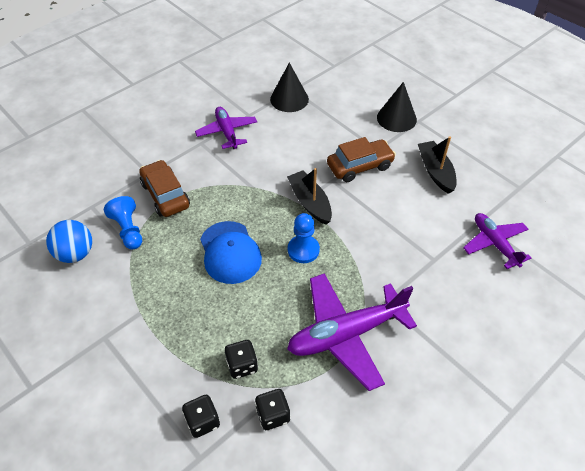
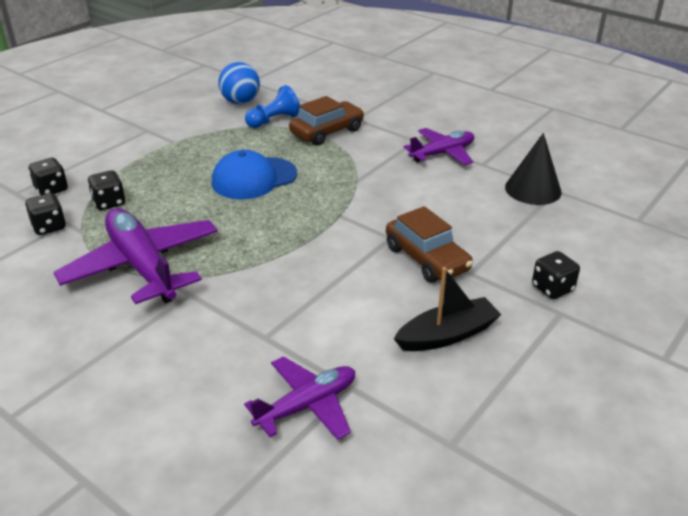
camera: 80 degrees right, 15 degrees down
black boat [287,168,332,225] -> none
blue pawn [288,213,320,263] -> none
black cone [377,82,417,132] -> black dice [532,251,580,299]

